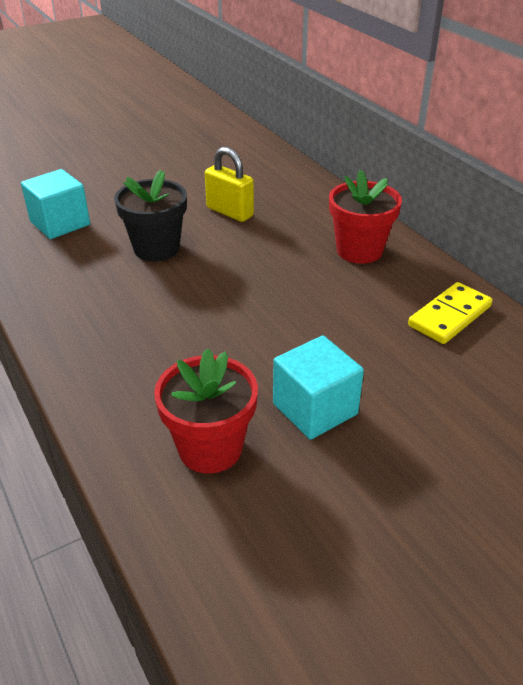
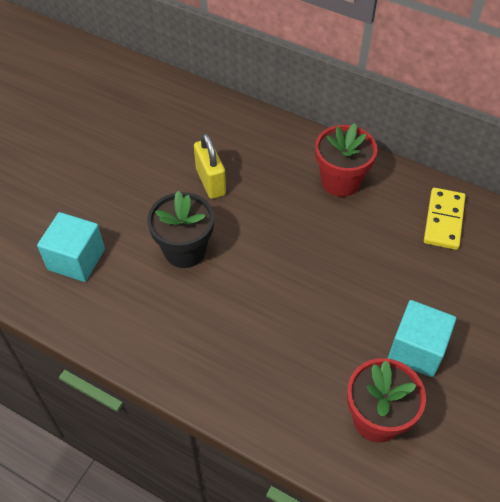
camera: 30 degrees left, 15 degrees up
yellow padlock [205,147,254,222] -> yellow padlock turned 60 degrees clockwise [194,133,226,199]

